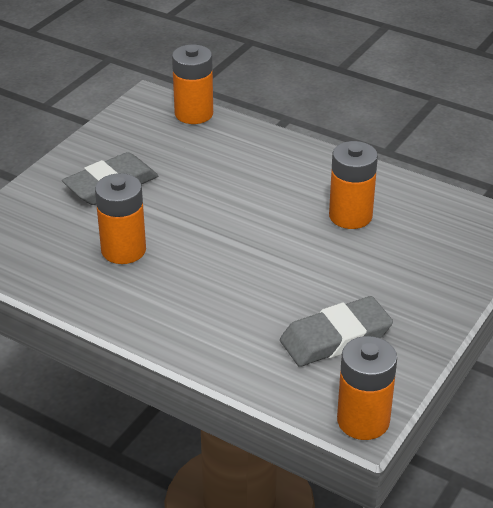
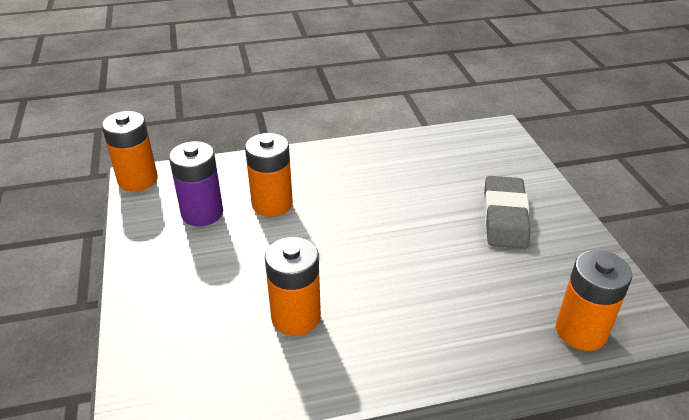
camera: 135 degrees right, 0 degrees up
orange battery [95,173,146,264] -> orange battery moved to [245,133,293,217]
grey eraser [280,296,393,367] -> purple battery [169,141,223,226]

